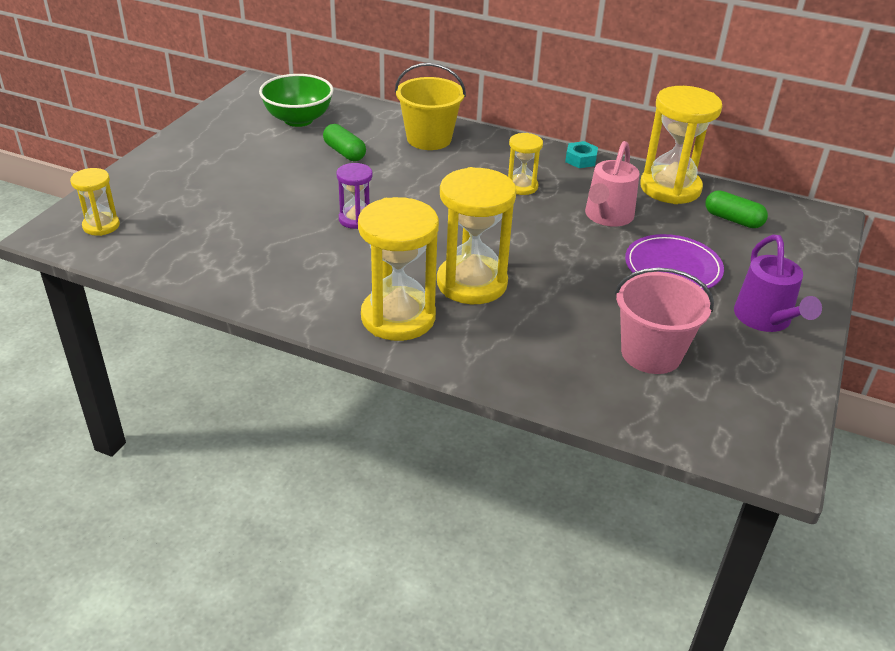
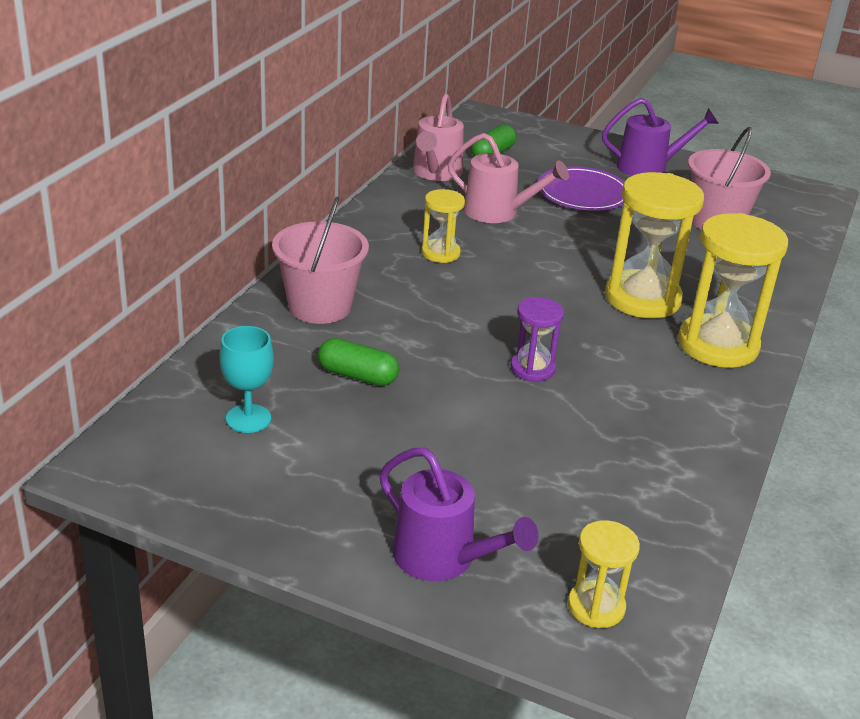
camera: 90 degrees left, 5 degrees down
green bowl [259,74,334,127] -> turquoise goblet [220,326,274,433]
green capsule [323,124,366,161] -> green capsule turned 60 degrees clockwise [318,338,399,386]
yellow bucket [395,63,466,150] -> pink bucket [272,197,369,324]
turquoise nut [565,141,598,168] -> none
yellow hourglass [640,86,722,204] -> pink watering can [413,93,464,181]
none -> purple watering can [379,448,538,581]

